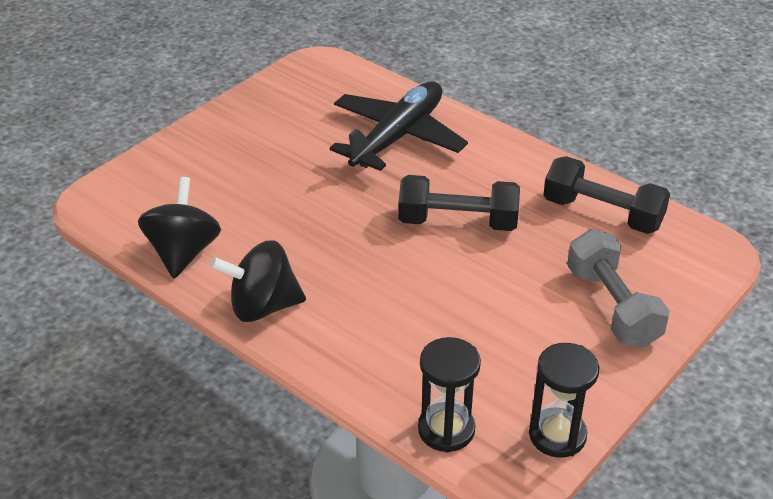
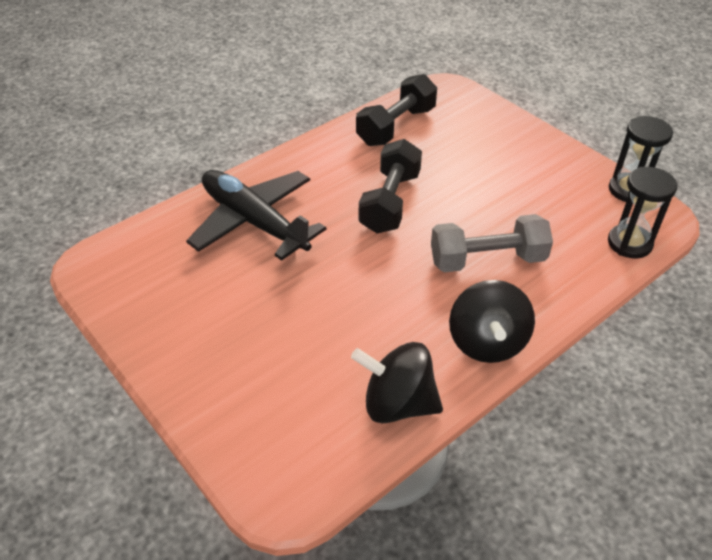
camera: 80 degrees left, 5 degrees up
grey dumbbell [567,229,670,348] -> grey dumbbell moved to [431,214,553,273]

